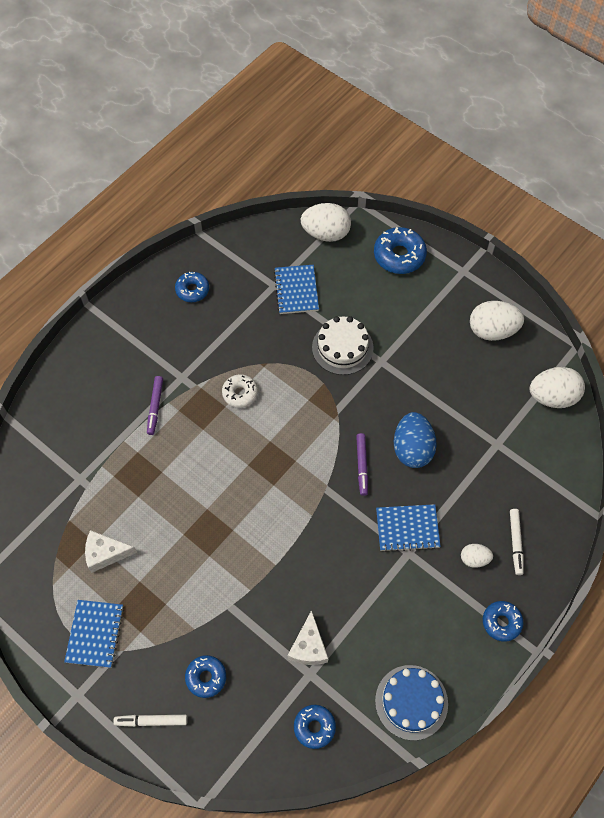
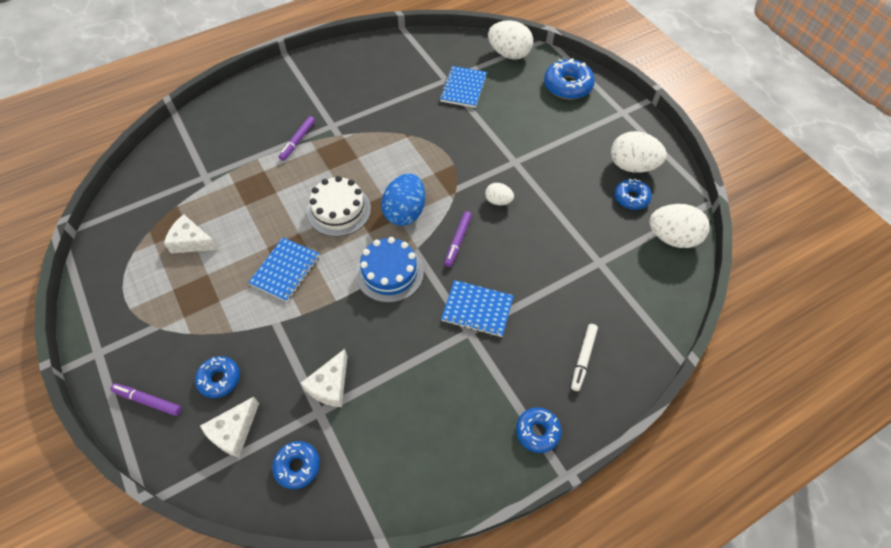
camera: 20 degrees right, 5 degrees down
blue notebook [64,600,124,668] -> blue notebook moved to [248,237,320,302]
white marker [113,715,188,727] -> purple marker [110,383,182,416]
blue donut [175,272,209,302] -> blue donut moved to [615,179,652,210]
white donut [222,374,258,408] -> none
white cake [312,316,374,375] -> white cake moved to [307,176,371,237]
blue cake [375,665,448,741] -> blue cake moved to [356,237,424,303]
blue egg [394,412,437,468] -> blue egg moved to [381,173,425,226]
white egg [461,544,493,568] -> white egg moved to [485,183,514,205]
none -> white cheese [200,397,259,457]

